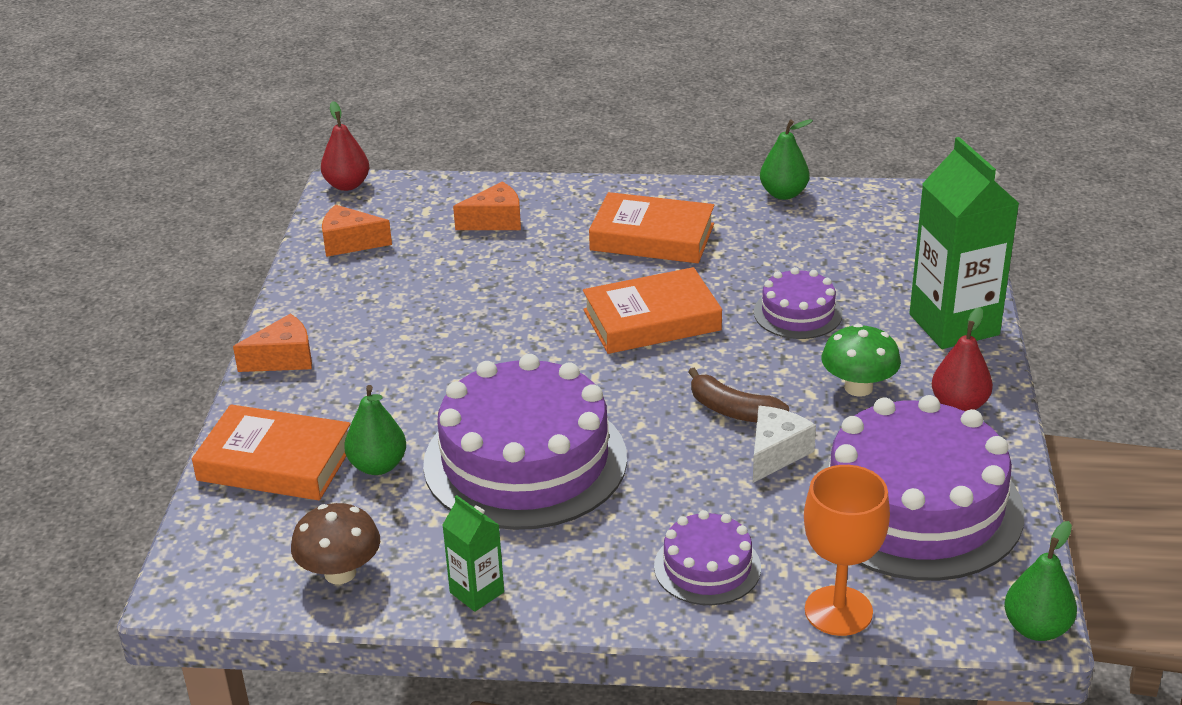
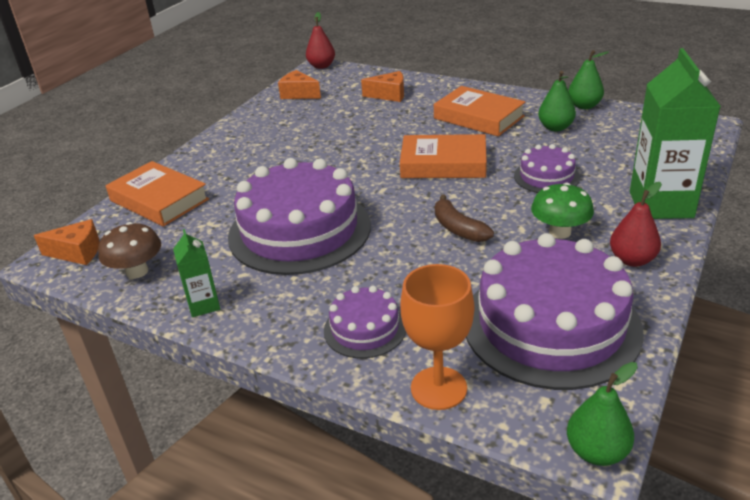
camera: 25 degrees right, 0 degrees up
orange cheese [233,314,312,372] -> orange cheese moved to [34,219,99,265]
green pear [344,385,406,475] -> green pear moved to [538,71,576,132]
white cheese [753,406,816,483] -> none

